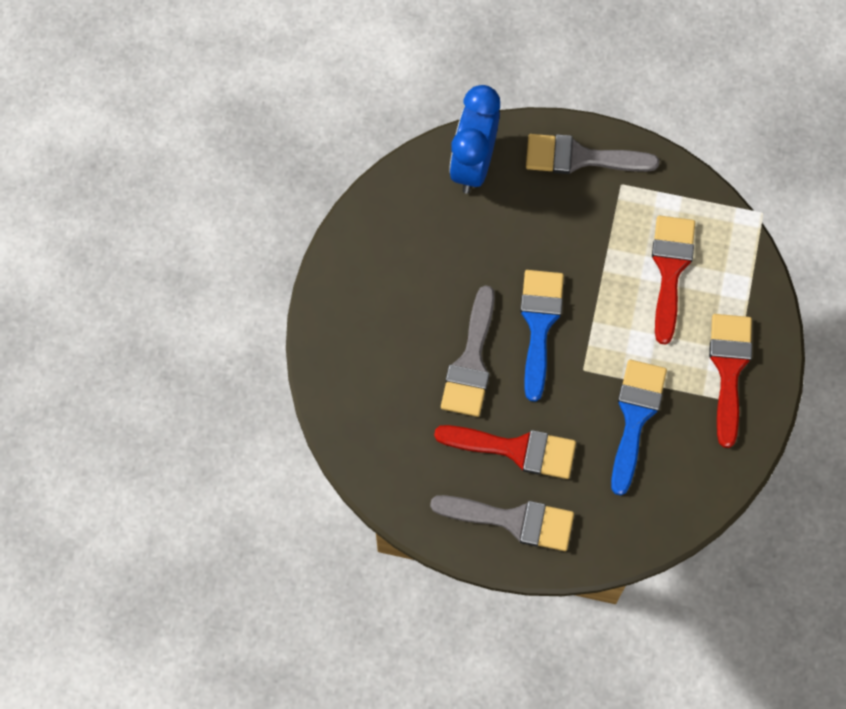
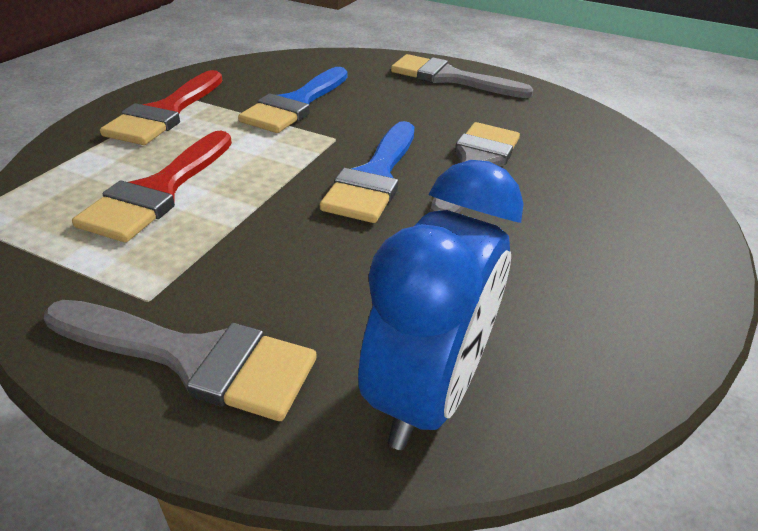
camera: 170 degrees left, 30 degrees down
red brush [434,425,576,479] -> none

